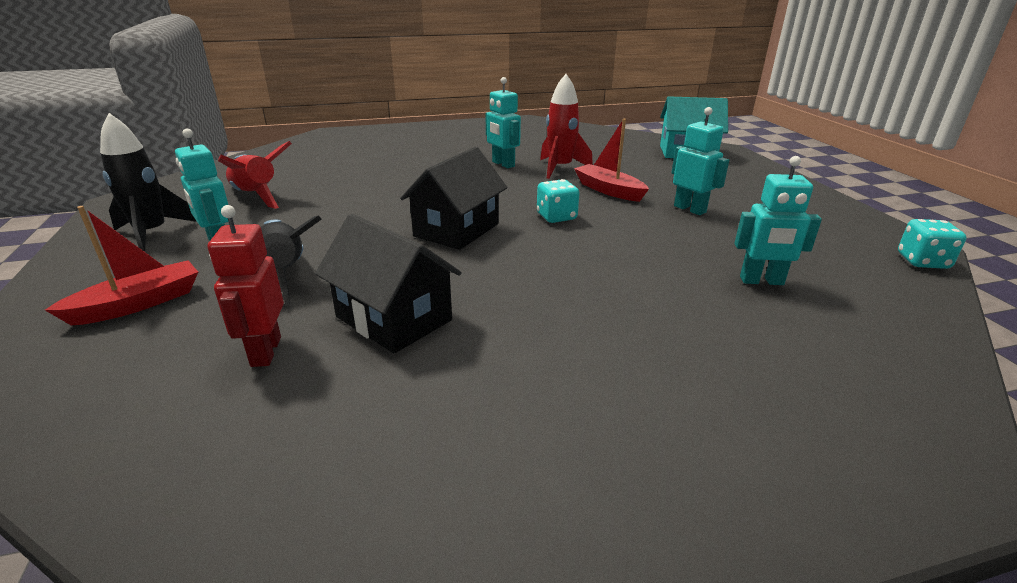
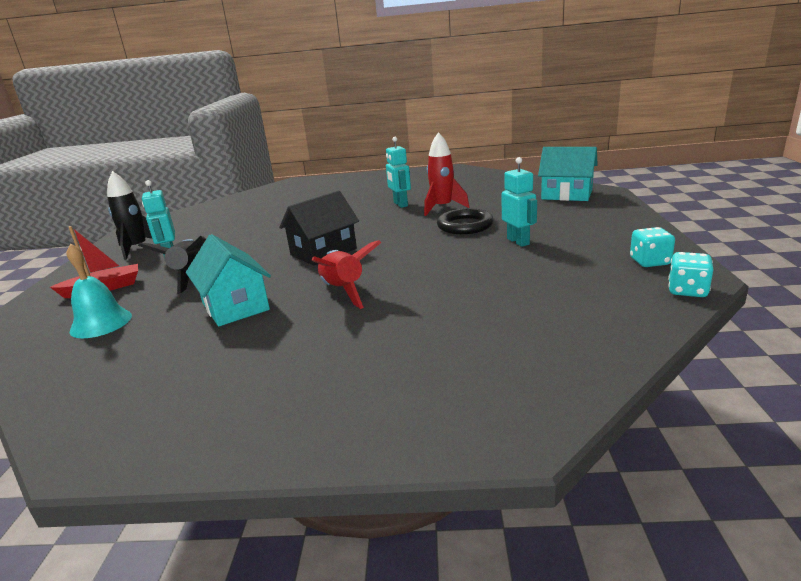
camera: 20 degrees right, 5 degrees down
red robot [208,205,284,367] -> none
red rocket [218,141,292,209] -> red rocket moved to [311,240,381,309]
black house [315,214,462,353] -> turquoise house [186,234,271,326]
turquoise dice [537,179,580,223] -> turquoise dice moved to [630,227,675,267]
red boat [574,119,649,202] -> black ring [437,208,493,234]
turquoise robot [734,156,822,285] -> none
none -> turquoise bell [66,243,132,338]

